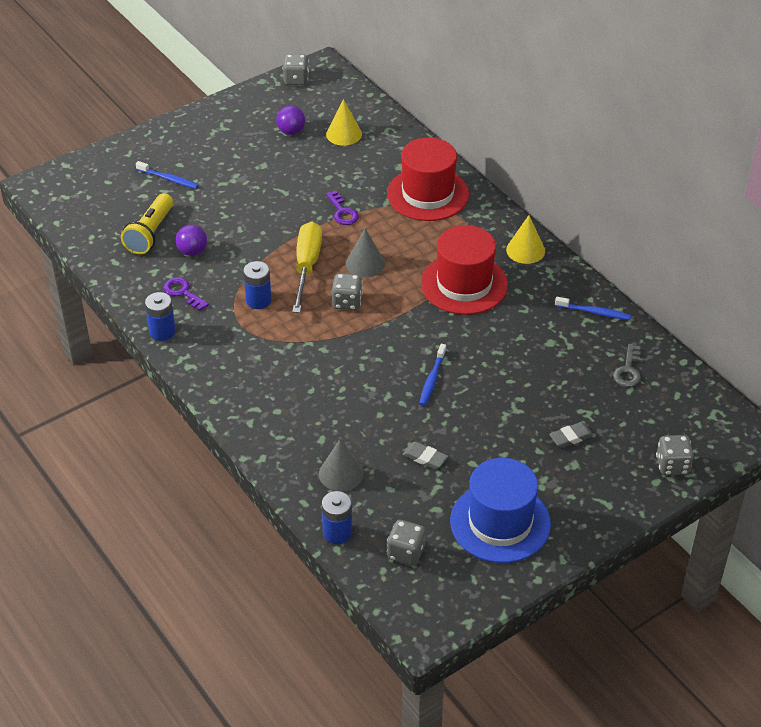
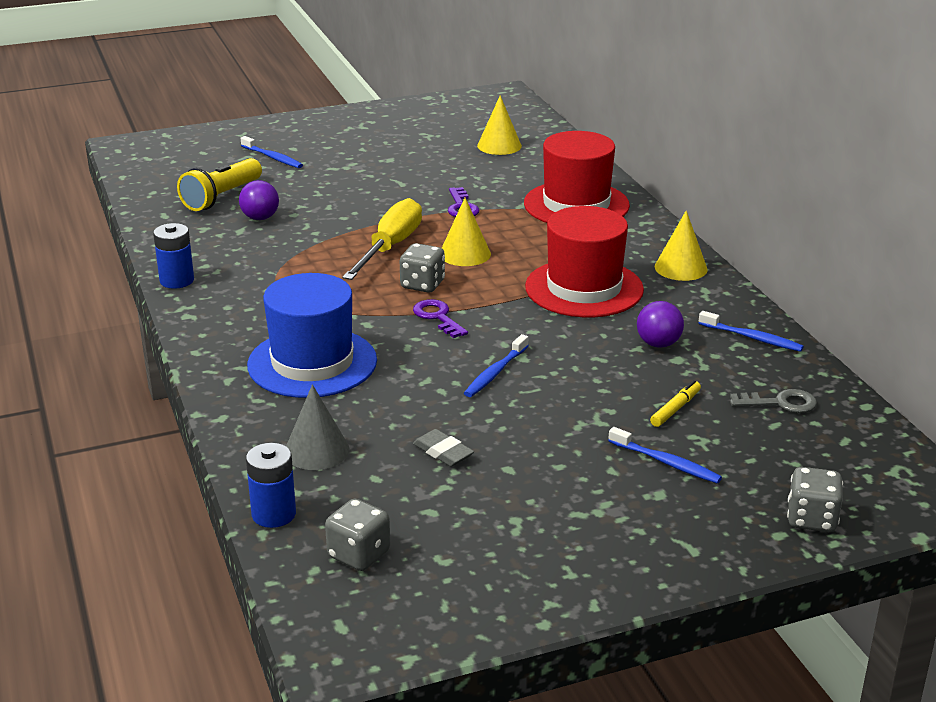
camera: 15 degrees right, 15 degrees down
purple key [164,278,209,311] -> purple key moved to [413,299,468,338]
blue battery [243,261,272,309] -> none
purple ball [276,106,305,135] -> purple ball moved to [637,301,684,348]
grey dice [283,54,309,85] -> none
grey cone [346,229,385,277] -> yellow cone [442,198,491,266]
blue hat [450,458,551,563] -> blue hat moved to [247,273,377,398]
grey eraser [549,422,594,448] -> blue toothbrush [608,427,722,484]
grey key [613,344,641,387] -> grey key turned 120 degrees counterclockwise [730,389,817,413]
none -> yellow marker [650,380,701,427]

